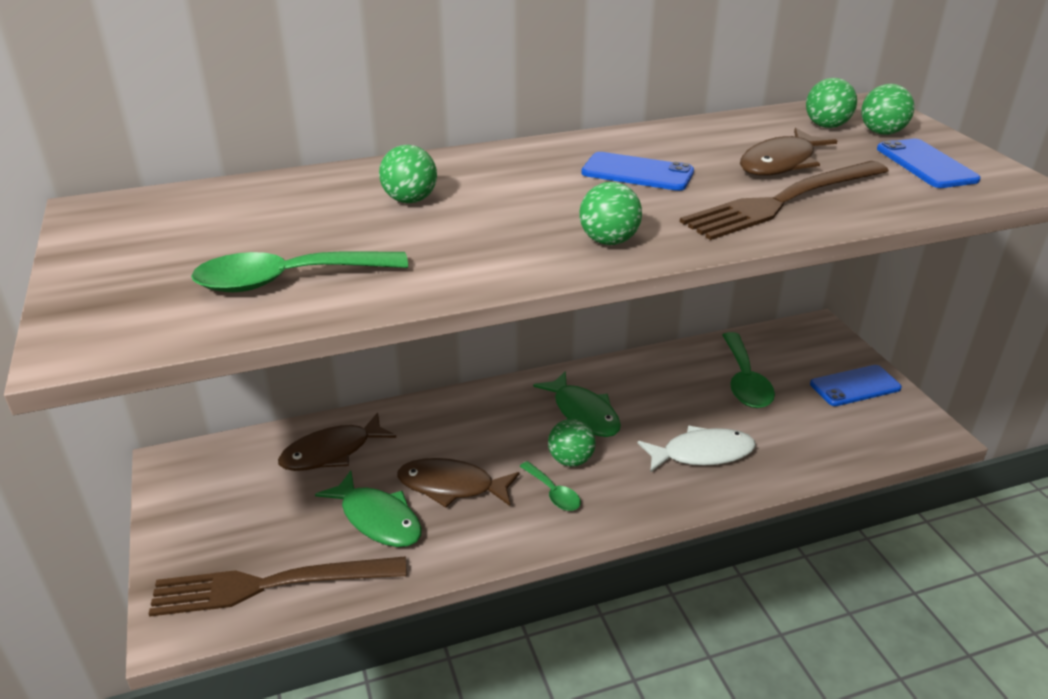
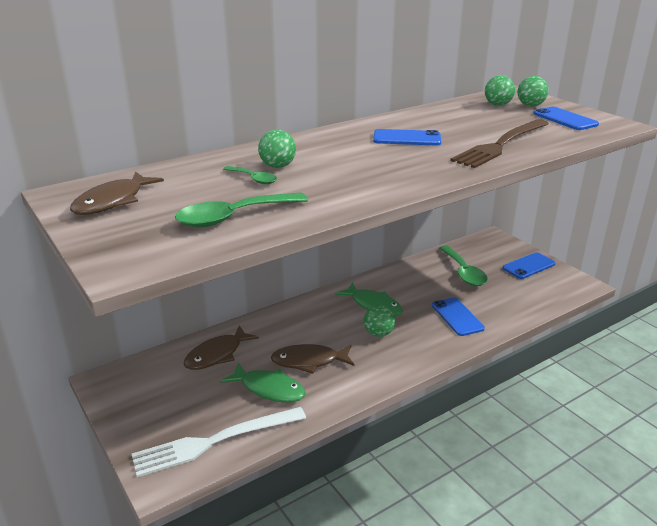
camera: 15 degrees left, 5 degrees down
brown fork [149,556,407,617] -> white fork [132,407,306,477]
green spoon [519,461,581,511] -> green spoon moved to [223,166,277,184]
green ball [579,182,642,245] -> none
white fish [638,426,756,473] -> blue phone [432,297,485,336]
brown fish [740,128,837,176] -> brown fish moved to [70,171,164,215]

